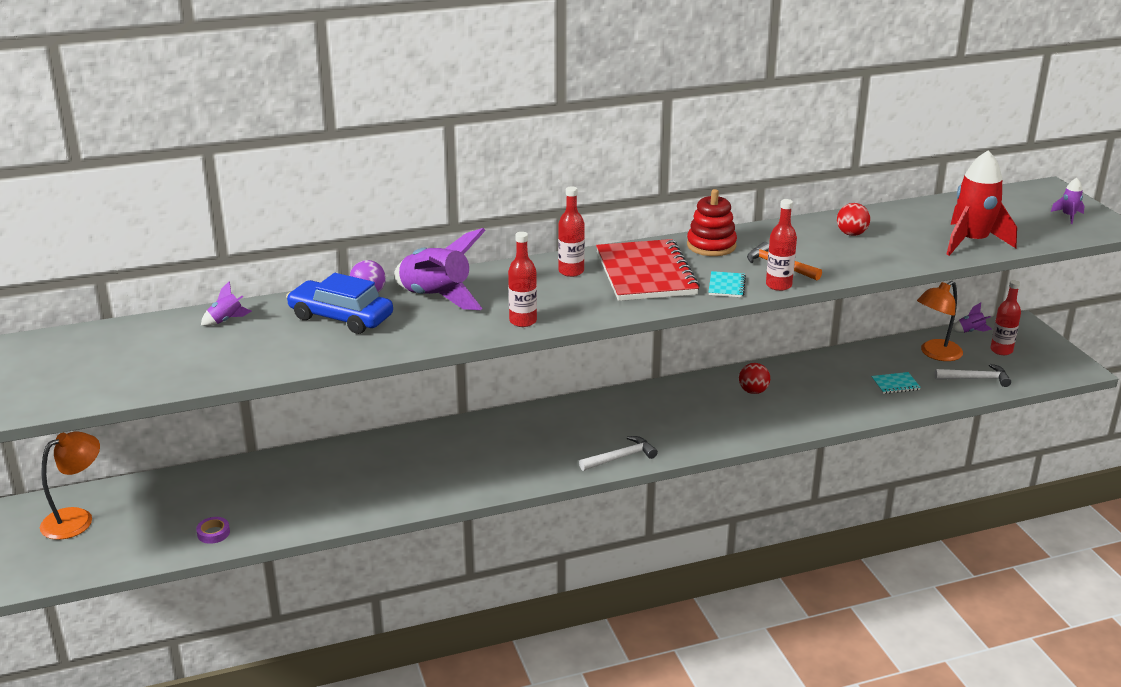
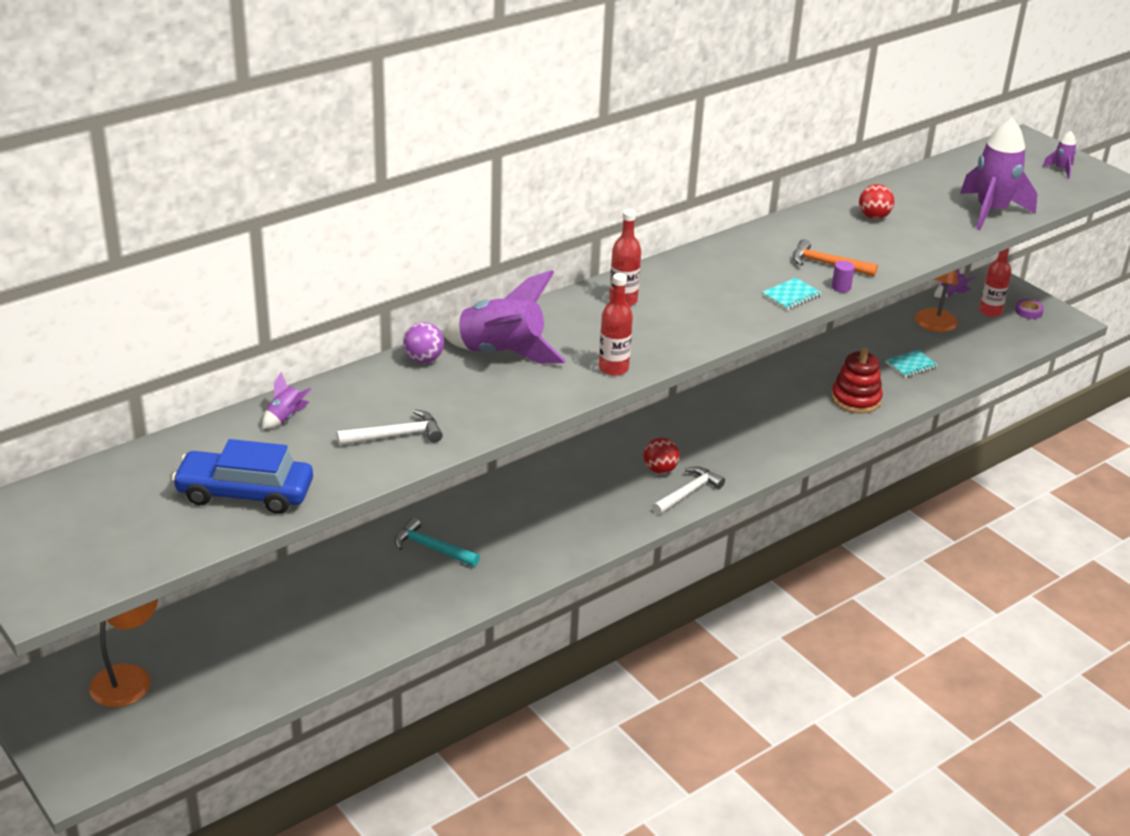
camera: 20 degrees left, 5 degrees up
purple tape [196,517,230,544] -> purple tape moved to [1015,299,1044,319]
blue car [286,273,393,334] -> blue car moved to [172,439,313,514]
red notebook [596,239,700,301] -> none
red stacking toy [687,189,737,256] -> red stacking toy moved to [831,347,883,414]
turquoise notebook [709,271,746,297] -> turquoise notebook turned 60 degrees clockwise [762,278,822,310]
red ball [739,363,770,394] -> red ball moved to [643,438,680,474]
red bottle [766,199,797,291] -> purple cylinder [832,261,855,292]
white hammer [934,364,1011,387] -> white hammer moved to [337,409,443,446]
red rocket [946,150,1017,256] -> purple rocket [960,118,1037,230]
none -> turquoise hammer [395,517,480,567]

